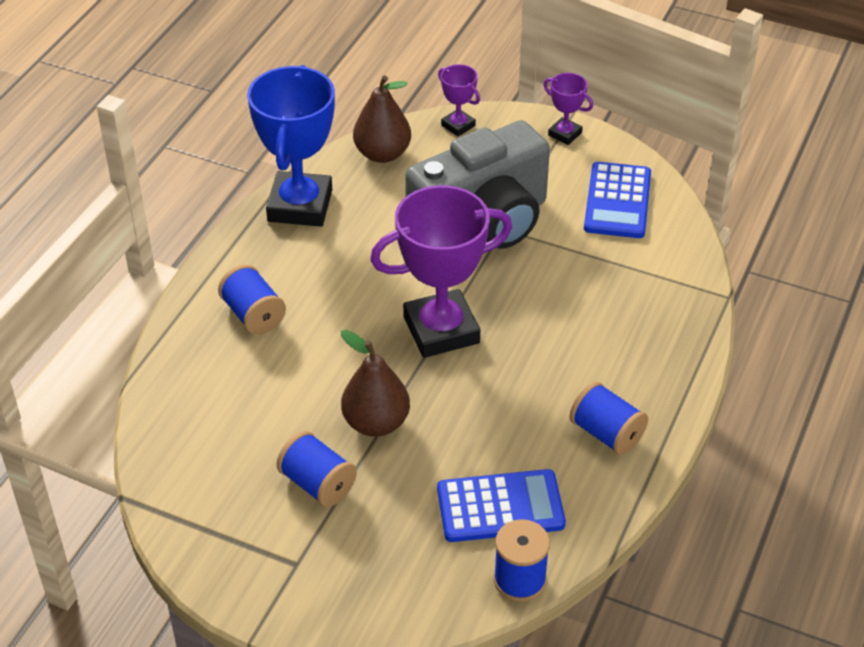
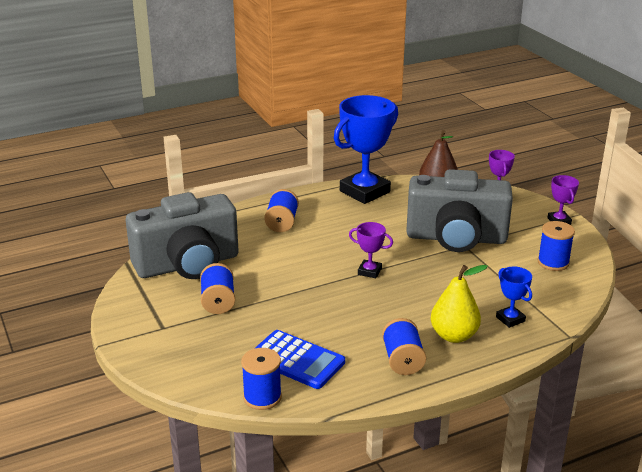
camera: 40 degrees right, 15 degrees down
brown pear [341,330,410,437] -> none
purple trophy [370,185,512,358] -> purple trophy [349,222,393,278], size x0.46
blue calculator [584,162,651,238] -> blue spool [538,221,575,271]
none -> grey camera [126,192,239,279]
none -> yellow pear [431,265,488,343]
none -> blue trophy [496,267,532,328]

